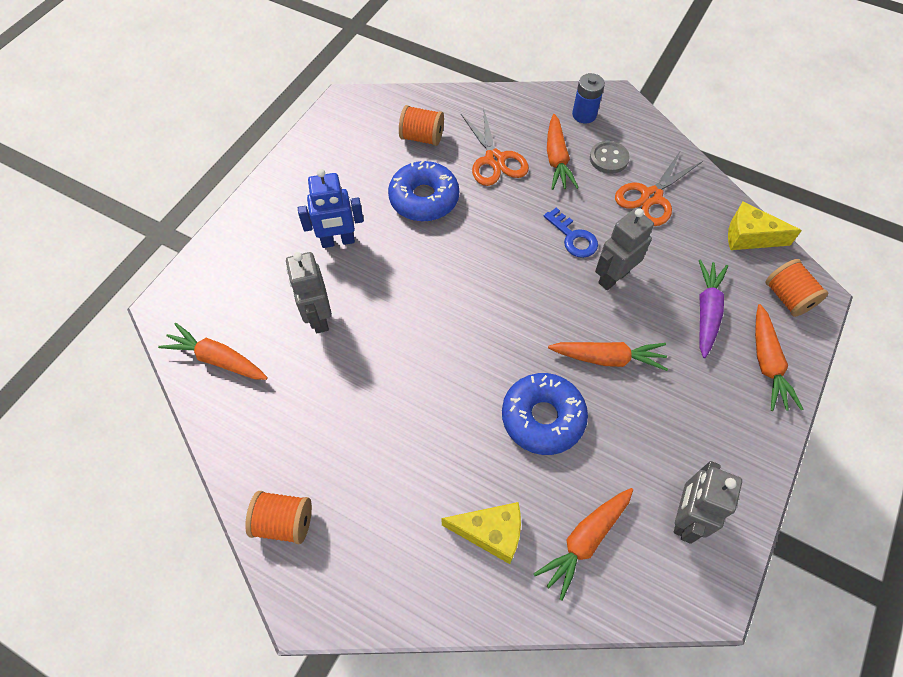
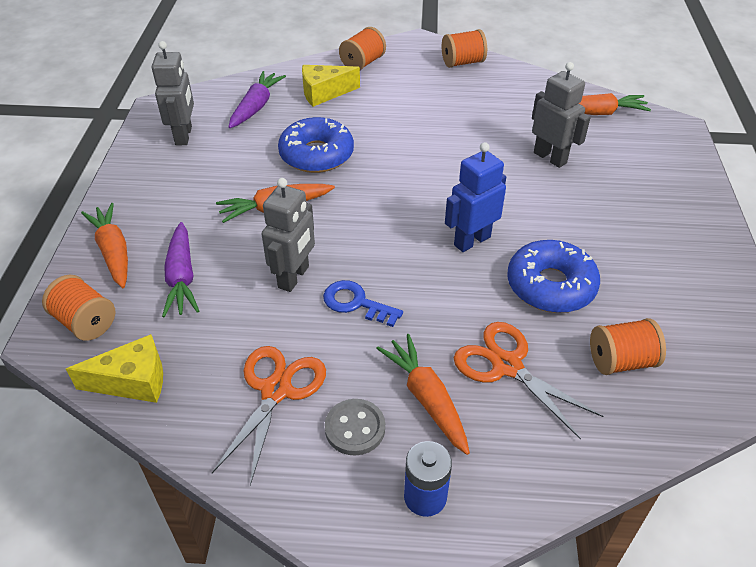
camera: 155 degrees right, 15 degrees down
blue robot [298,169,364,248] -> blue robot moved to [445,142,506,252]
orange carrot [534,488,633,601] -> purple carrot [229,71,286,128]
none -> orange spool [339,27,386,70]

